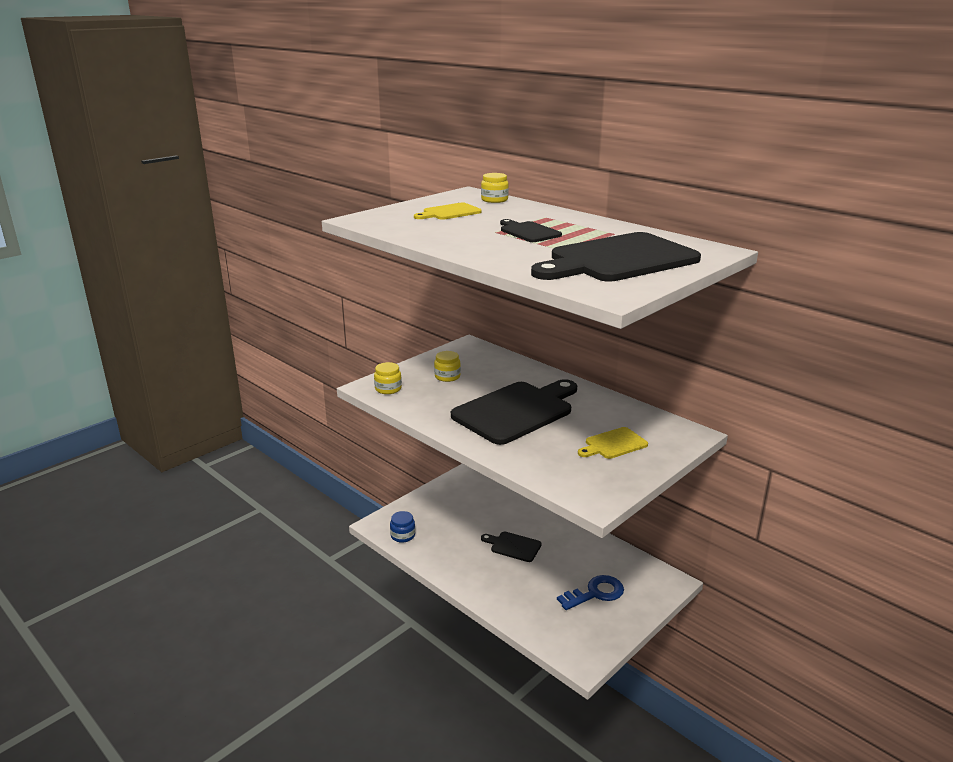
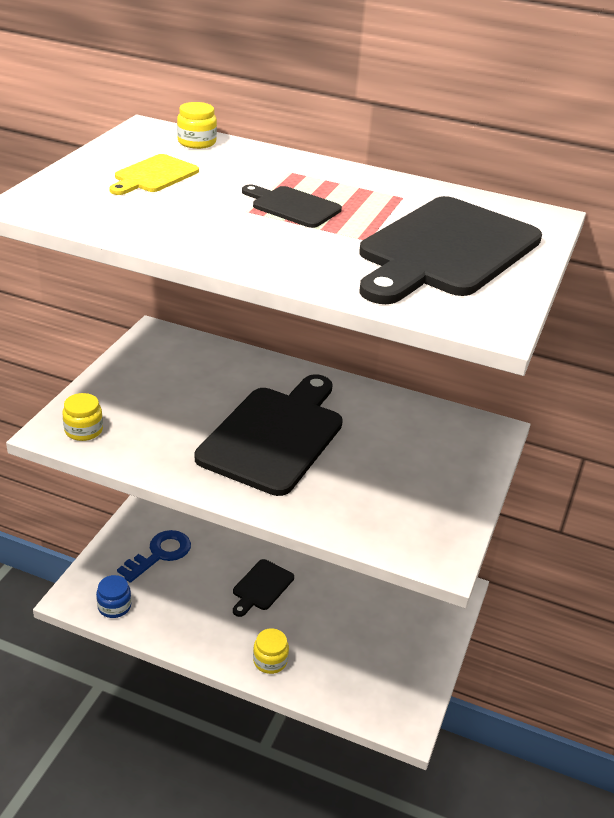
camera: 25 degrees left, 10 degrees up
yellow jar [434,351,461,382] -> yellow jar moved to [253,628,289,674]
black cutting board [481,532,542,562] -> black cutting board turned 60 degrees counterclockwise [233,559,294,617]
blue key [557,575,624,610] -> blue key moved to [117,530,191,583]
yellow cutting board [578,427,648,459] -> none

